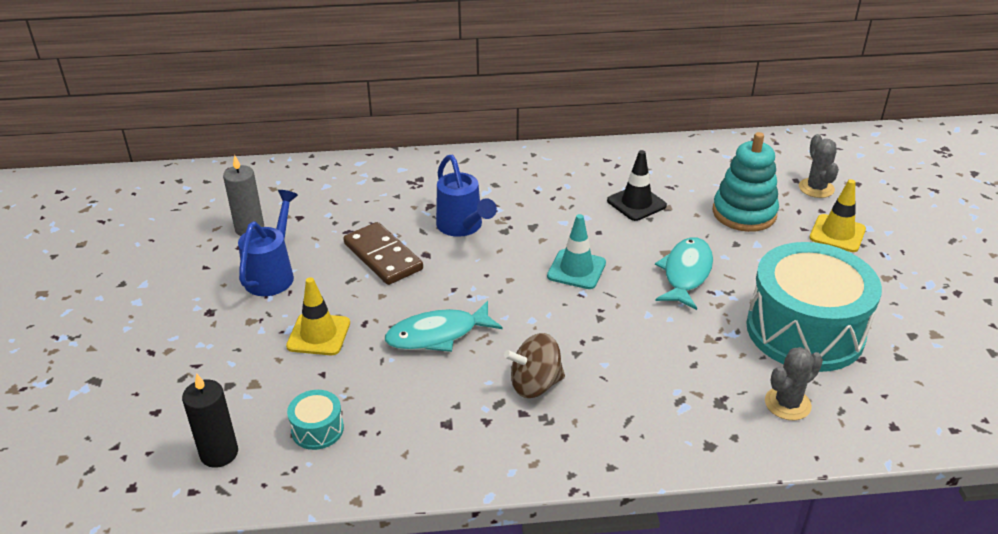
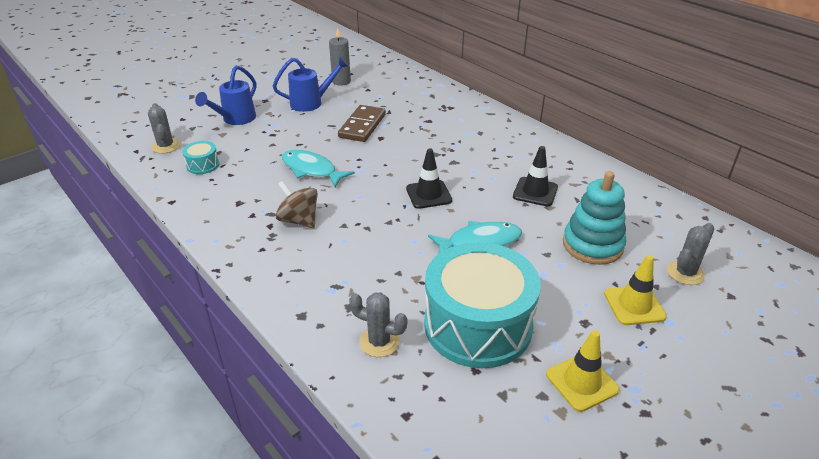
camera: 55 degrees right, 0 degrees up
black candle [182,373,238,468] -> grey cactus [148,103,180,154]
yellow traffic cone [286,277,350,355] -> yellow traffic cone moved to [546,330,620,412]
blue watering can [436,155,497,237] -> blue watering can moved to [195,65,256,125]
turquoise traffic cone [547,214,606,289] -> black traffic cone [406,148,452,209]

